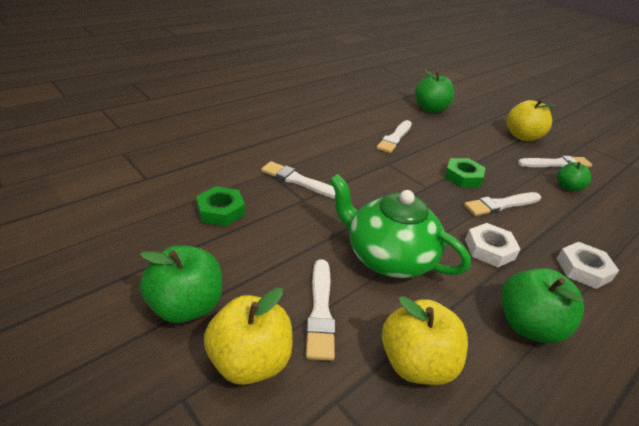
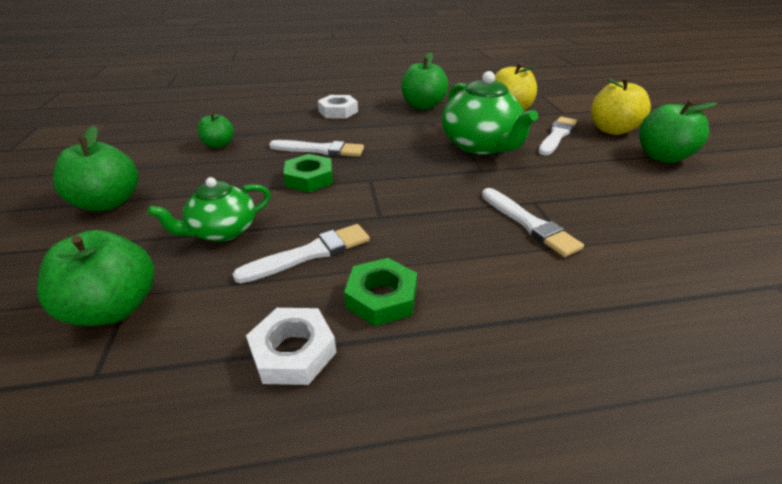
camera: 145 degrees left, 0 degrees up
green nut [196,186,245,226] -> green nut moved to [344,258,417,326]
white nut [465,223,521,267] -> white nut moved to [246,308,336,385]
yellow apple [507,99,556,141] -> green apple [53,126,138,211]
white brush [518,156,592,167] -> none
none -> green teapot [148,177,271,242]

